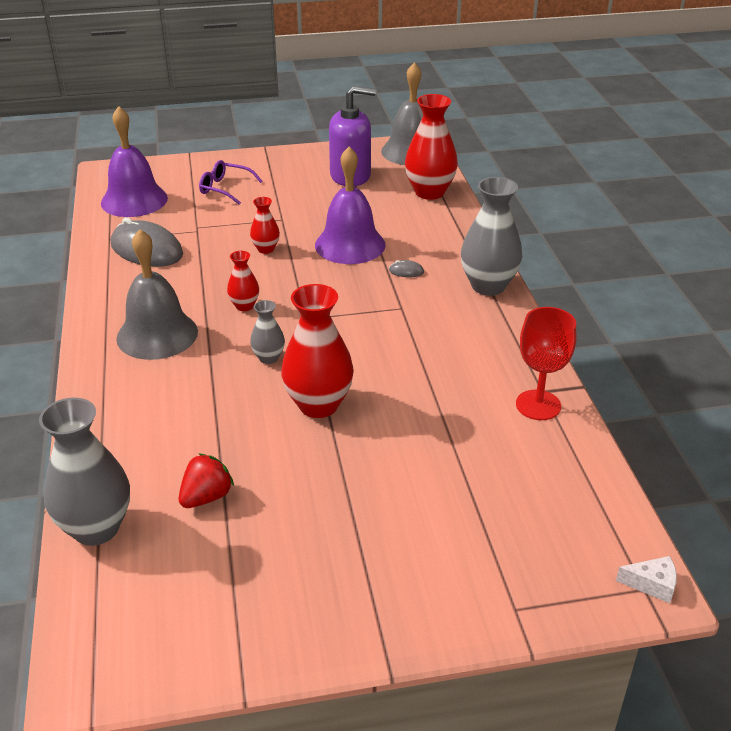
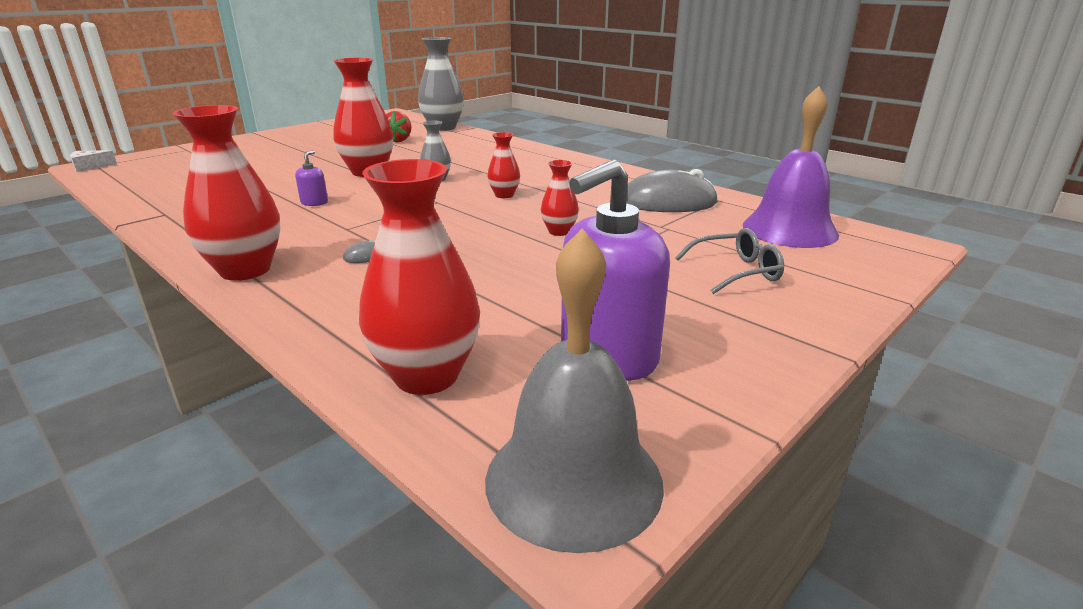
camera: 145 degrees right, 10 degrees down
grey bell [116,229,198,360] -> none
purple glasses [199,160,263,205] -> grey glasses [675,228,784,294]
purple bell [315,147,386,264] -> none
grey vase [461,177,522,296] -> red vase [173,105,280,281]
red goblet [516,307,576,420] -> none
none -> purple soap dispenser [295,151,328,206]

